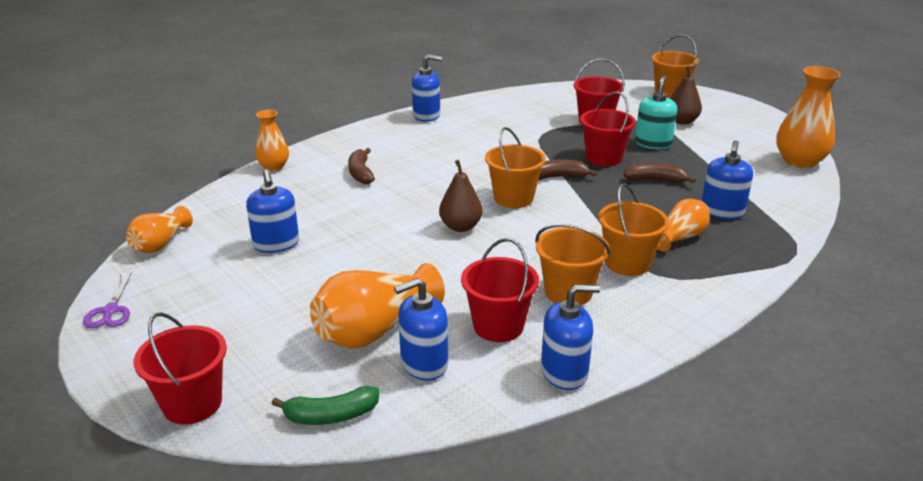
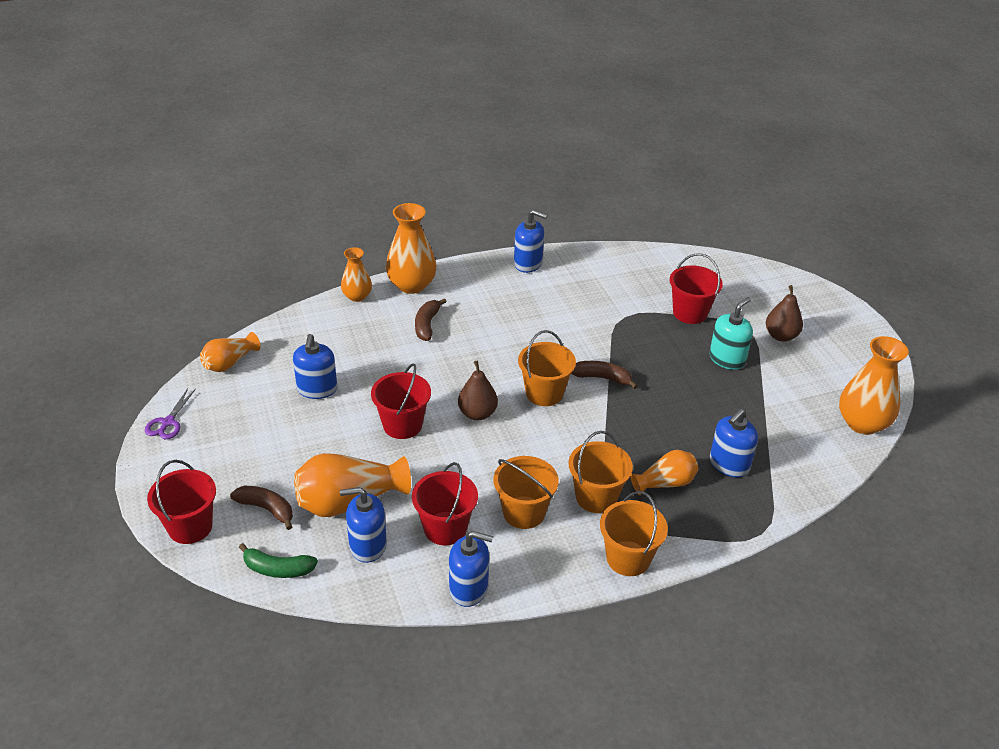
camera: 20 degrees right, 10 degrees up
red bucket [580,92,636,166] -> red bucket moved to [371,363,431,439]
brown banana [623,162,696,183] -> brown banana moved to [230,486,293,530]
orange bucket [651,35,699,98] -> orange bucket moved to [600,491,668,576]
none -> orange vase [386,203,436,294]

